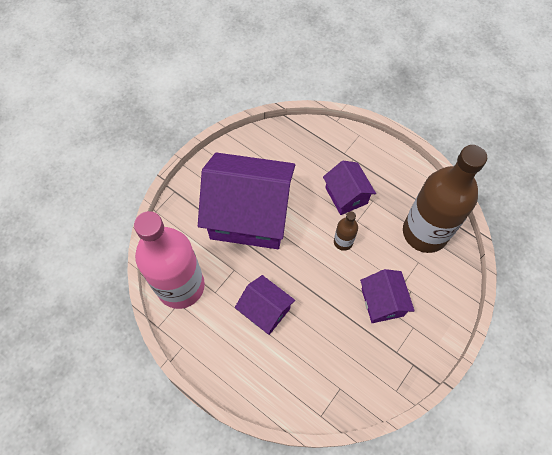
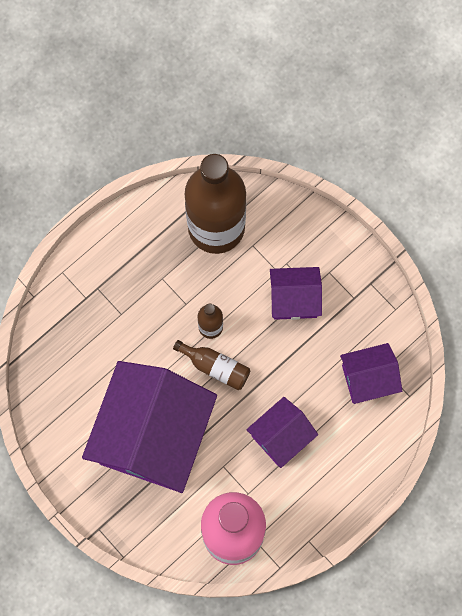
camera: 80 degrees left, 10 degrees up
purple house [323,161,376,215] -> purple house moved to [340,343,402,404]
none -> brown bottle [173,340,250,390]

